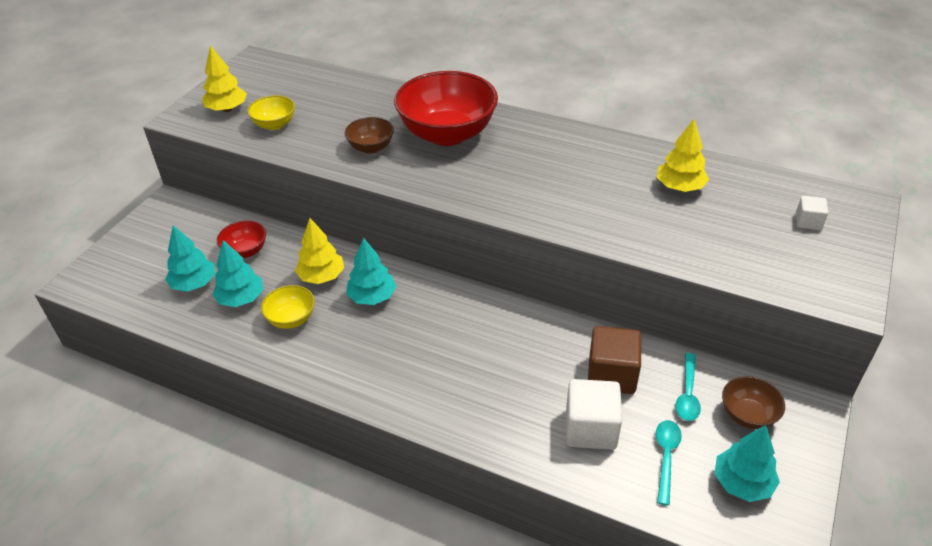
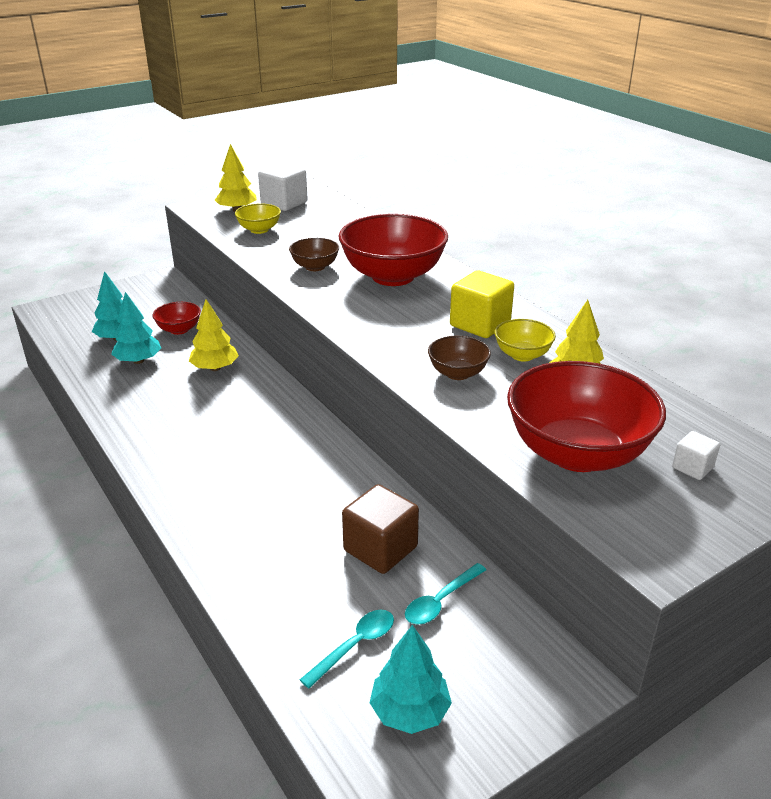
camera: 30 degrees right, 10 degrees down
yellow bowl [261,285,315,329] -> yellow bowl moved to [494,319,556,361]
turquoise tree [346,238,396,305] -> none
white cube [566,379,622,450] -> white cube moved to [258,163,308,211]
brown bowl [722,376,785,429] -> brown bowl moved to [428,336,491,380]
none -> yellow cube [450,270,514,338]
none -> red bowl [507,361,666,472]

